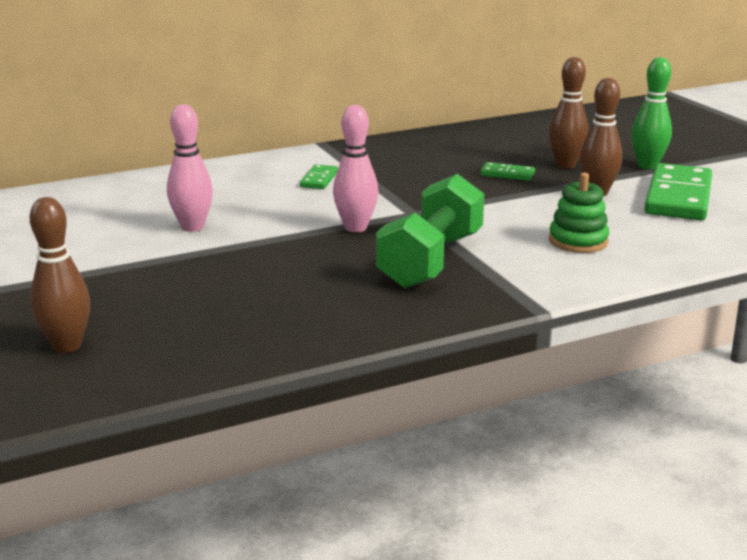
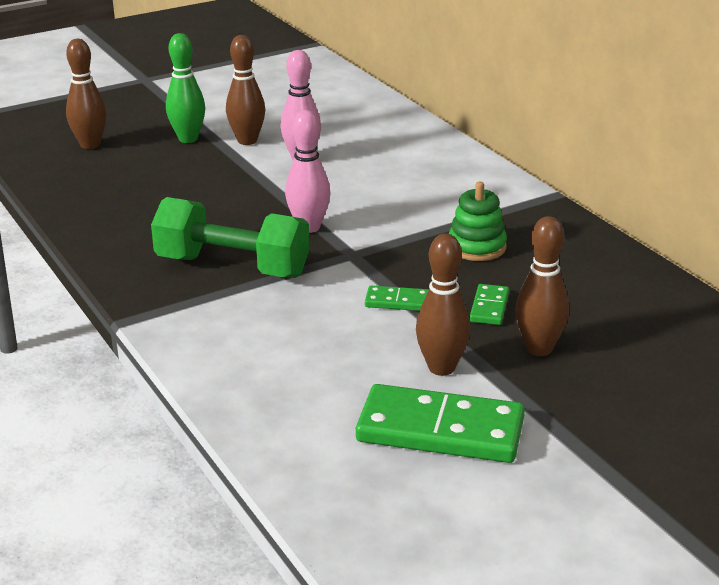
camera: 85 degrees right, 5 degrees up
green domino [300,164,338,189] -> green domino moved to [365,286,429,311]
green stacking toy [549,173,609,253] -> green stacking toy moved to [449,182,507,261]
green bowling pin [631,57,672,169] -> green bowling pin moved to [166,33,205,143]
none -> brown bowling pin [226,35,265,145]

